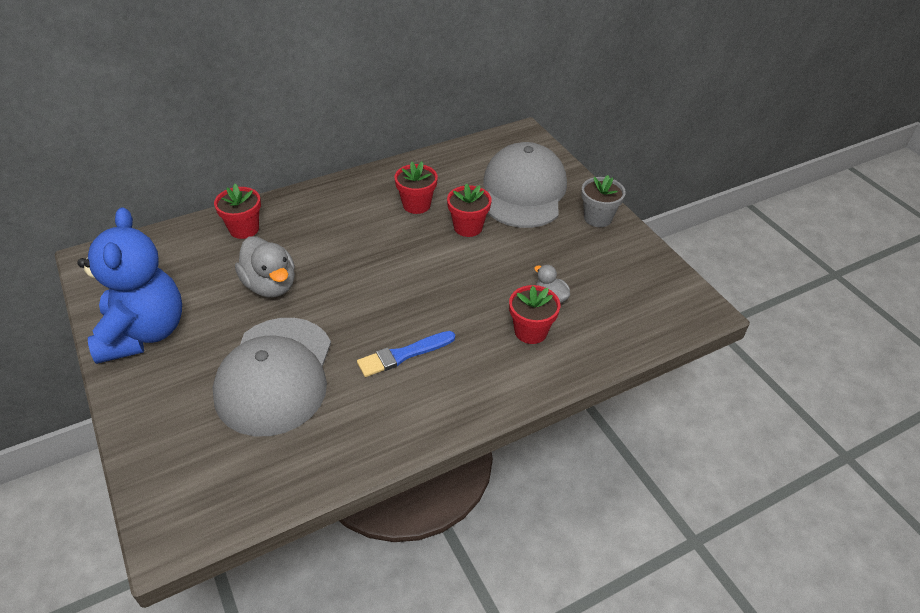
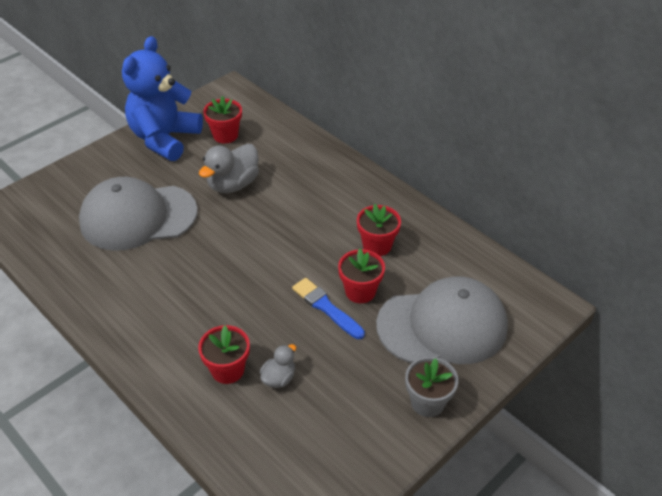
camera: 75 degrees right, 0 degrees up
blue teddy bear [77,207,182,364] -> blue teddy bear turned 135 degrees clockwise [122,36,203,161]
red flower pot [214,184,261,239] -> red flower pot moved to [203,96,242,143]
blue brush [357,331,455,377] -> blue brush moved to [292,278,365,339]

